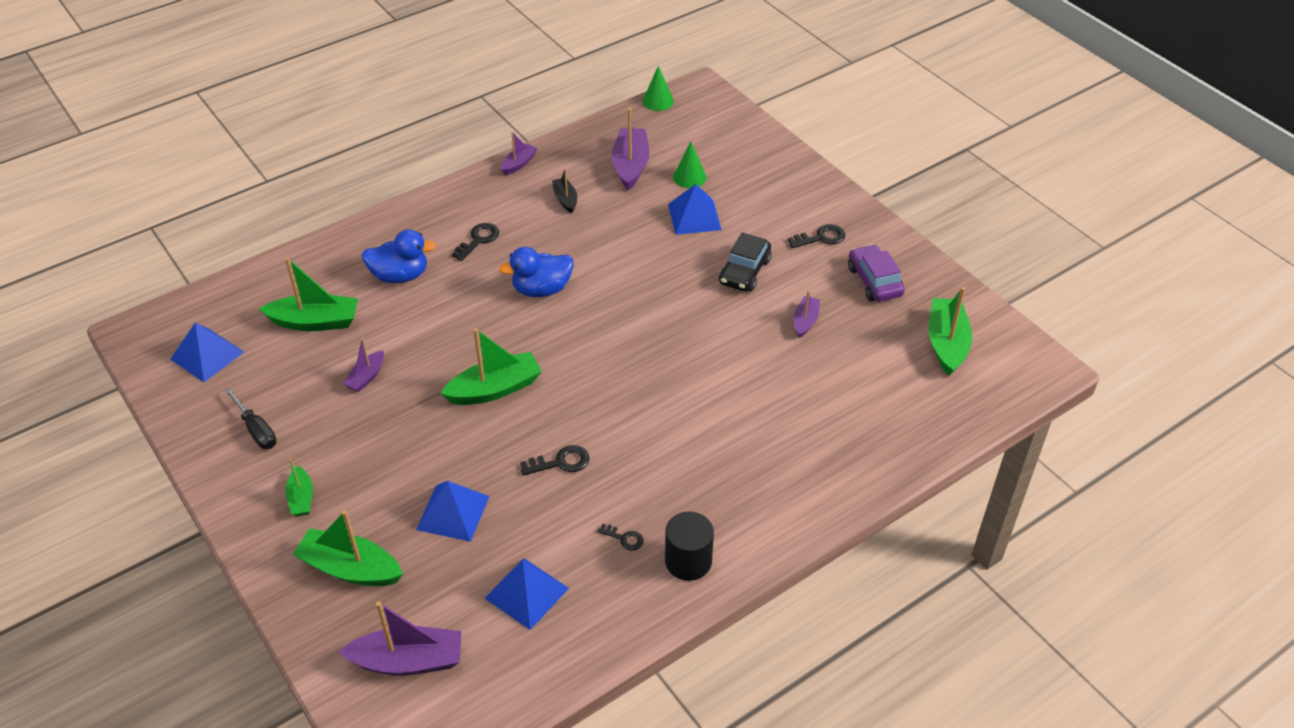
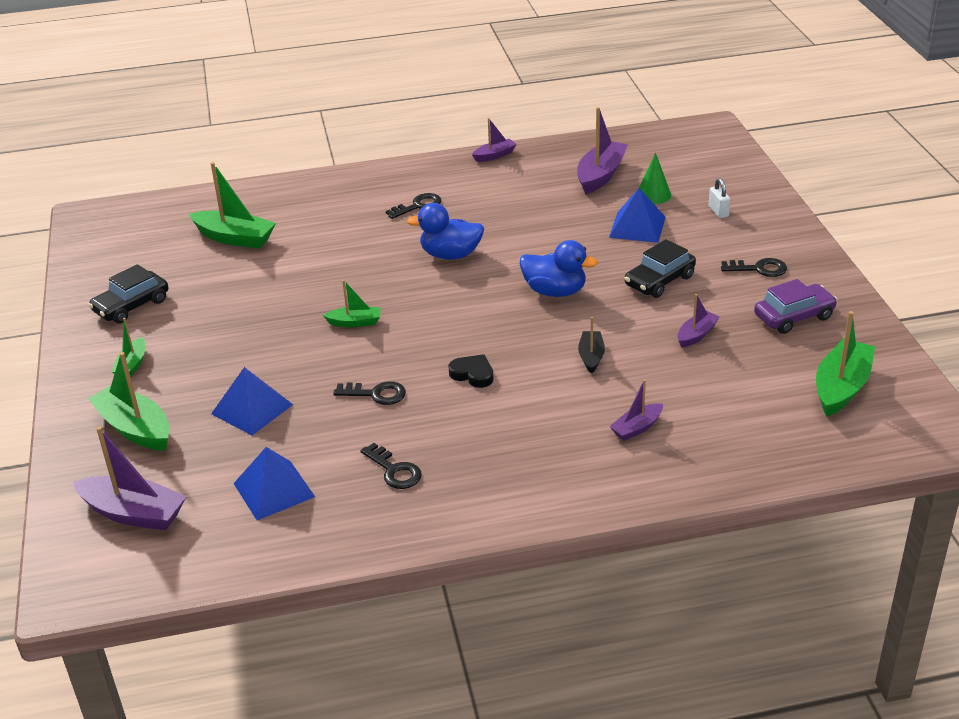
camera: 25 degrees right, 10 degrees down
blue pyramid [170,323,244,382] -> none
black screwdriver [225,388,277,449] -> black car [89,264,168,324]
purple boat [343,338,384,392] -> purple boat moved to [609,379,663,441]
blue duck [362,229,436,283] -> blue duck moved to [520,240,598,297]
green boat [440,328,542,405] -> green boat [323,280,381,327], size x0.56
black boat [552,168,577,213] -> black boat moved to [578,317,605,374]
black key [597,524,644,550] -> black key [360,443,422,489], size x1.53
green cone [643,66,674,111] -> none
black cylinder [665,511,714,581] -> none
purple car [848,244,905,302] -> purple car turned 60 degrees clockwise [754,279,837,334]
none -> black heart [449,354,494,388]
none -> white padlock [709,178,730,218]

